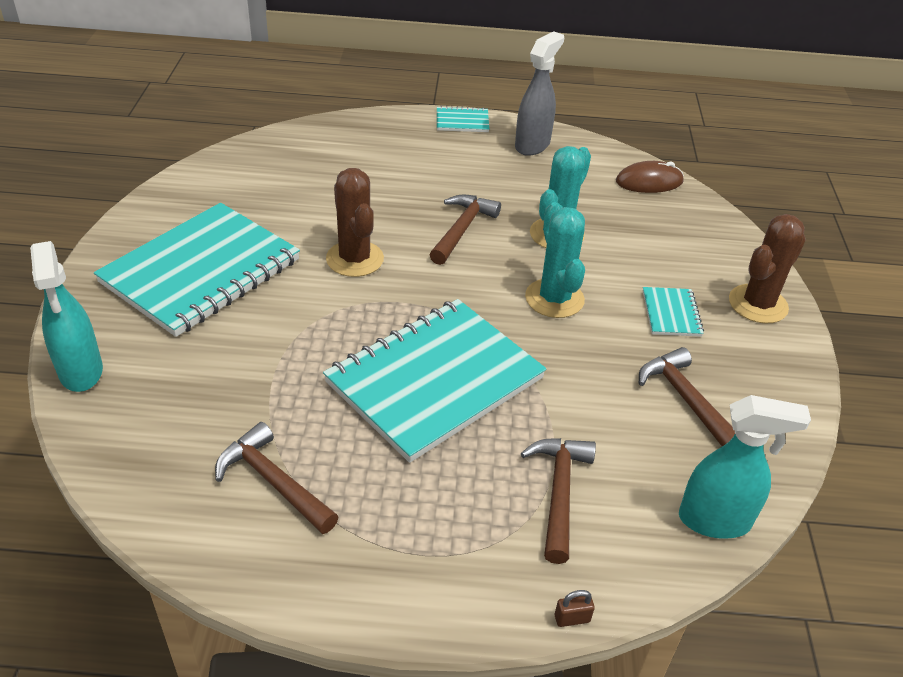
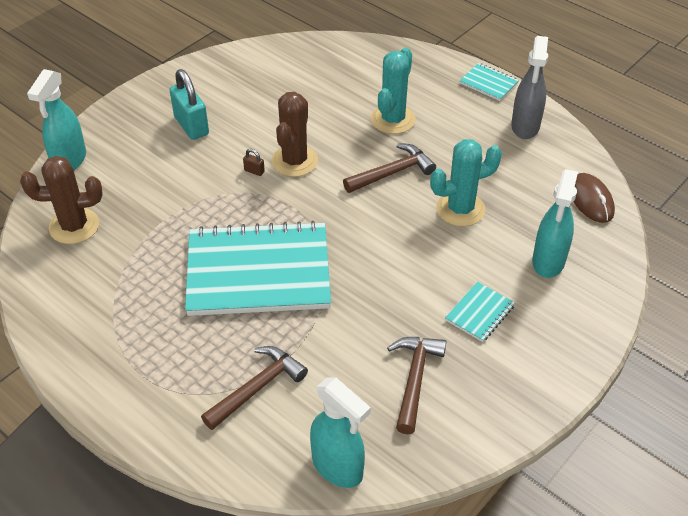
camera: 40 degrees right, 5 degrees up
turquoise notebook [94,203,300,337] -> turquoise padlock [170,69,209,140]
brown hammer [215,422,338,534] -> none
grey spray bottle [515,31,564,156] -> grey spray bottle turned 120 degrees clockwise [511,36,548,139]
turquoise cactus [525,202,585,318] -> turquoise cactus moved to [371,48,416,134]
brown padlock [555,590,595,627] -> brown padlock moved to [243,149,265,176]
brown mouse [616,161,684,193] -> brown mouse turned 45 degrees clockwise [574,173,615,223]
brown cactus [729,214,806,324] -> brown cactus moved to [20,156,102,244]
none -> turquoise spray bottle [532,169,578,278]

